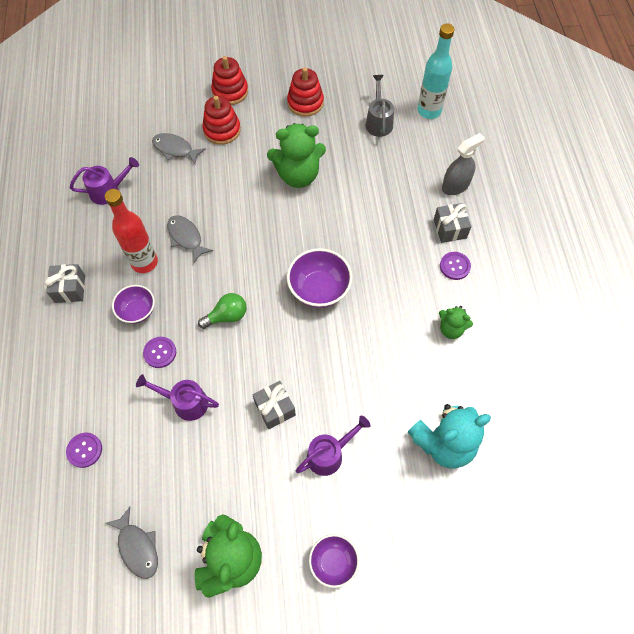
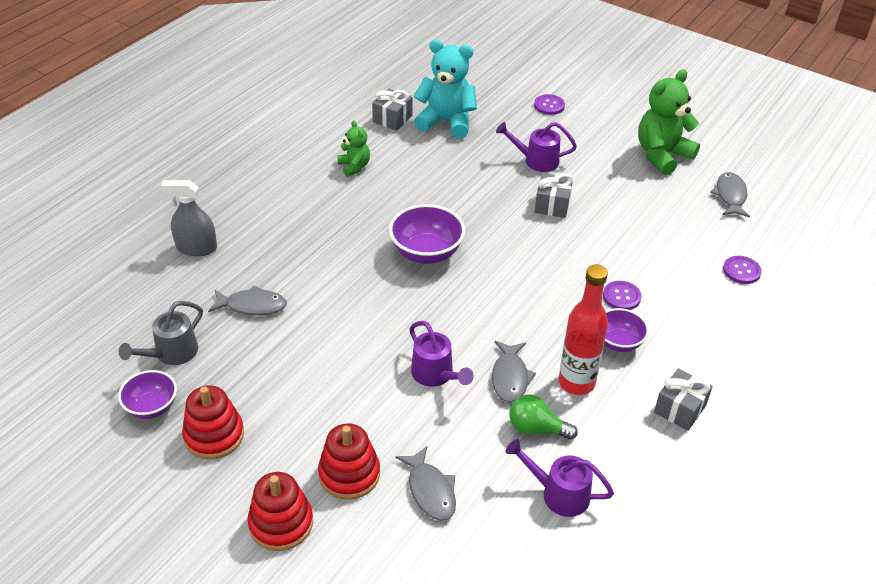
camera: 140 degrees left, 20 degrees down
purple watering can [136,374,219,421] -> purple watering can moved to [409,321,474,387]
green light bulb [198,293,247,329] -> green light bulb moved to [509,394,578,440]
green teddy bear [267,123,326,188] -> none
purple bowl [309,534,359,588] -> purple bowl moved to [118,370,177,419]
turquoise bottle [418,23,455,119] -> none
grey gift [434,203,471,243] -> grey gift moved to [372,88,412,131]
purple button [440,252,471,280] -> purple button moved to [534,94,565,115]
none -> grey fish [208,285,287,316]

